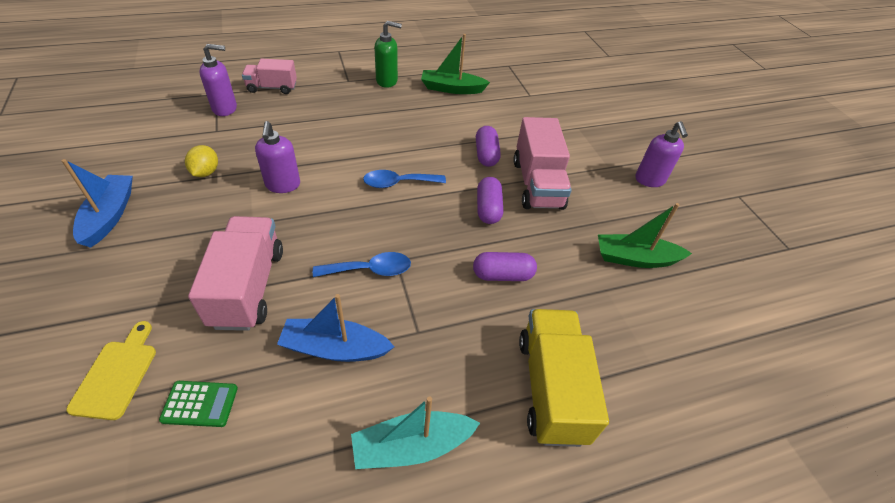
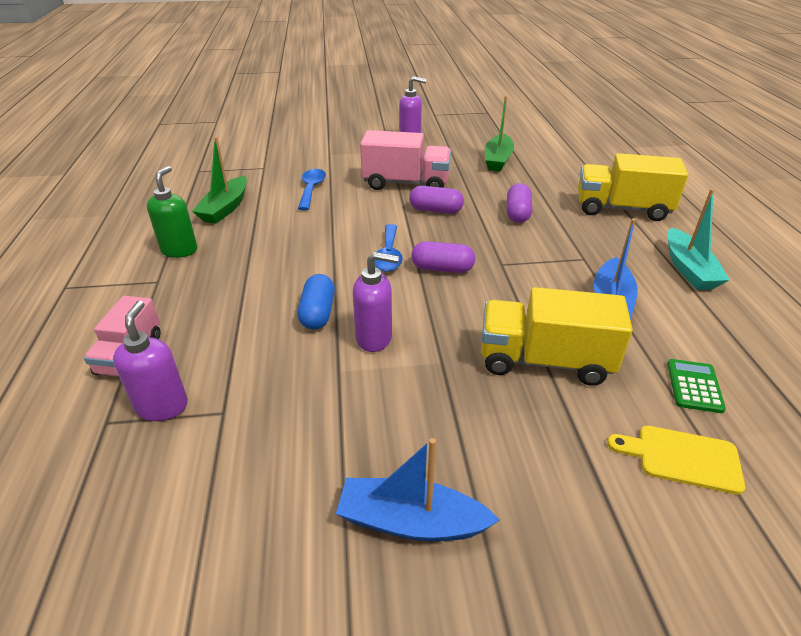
camera: 75 degrees left, 10 degrees down
yellow lemon [185,145,218,177] -> none
pink truck [188,216,283,331] -> yellow truck [481,287,633,386]
blue spoon [313,252,411,277] -> blue spoon moved to [298,169,326,210]
purple capsule [476,126,501,167] -> purple capsule moved to [411,241,475,273]
none -> blue capsule [297,274,335,330]

